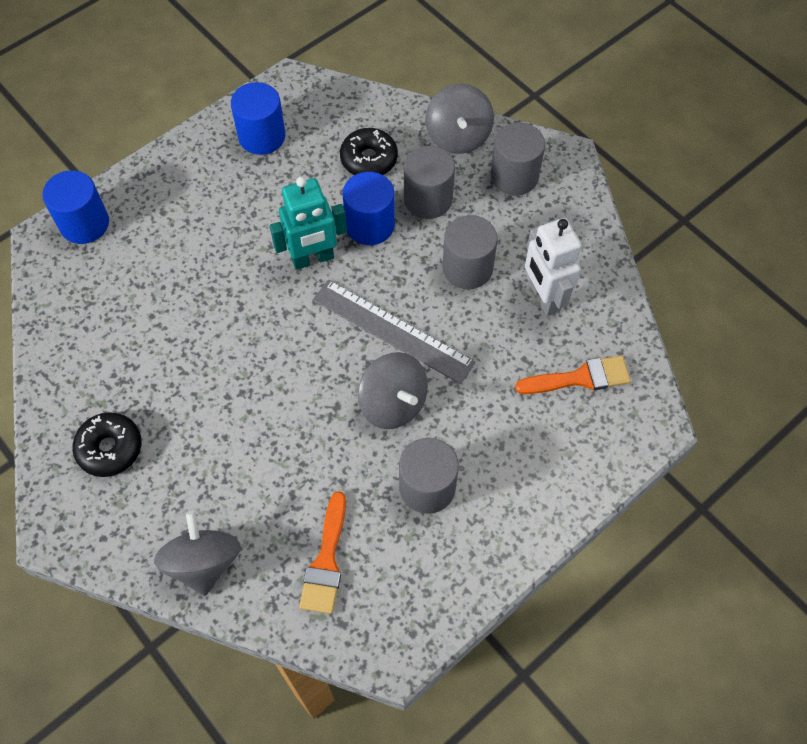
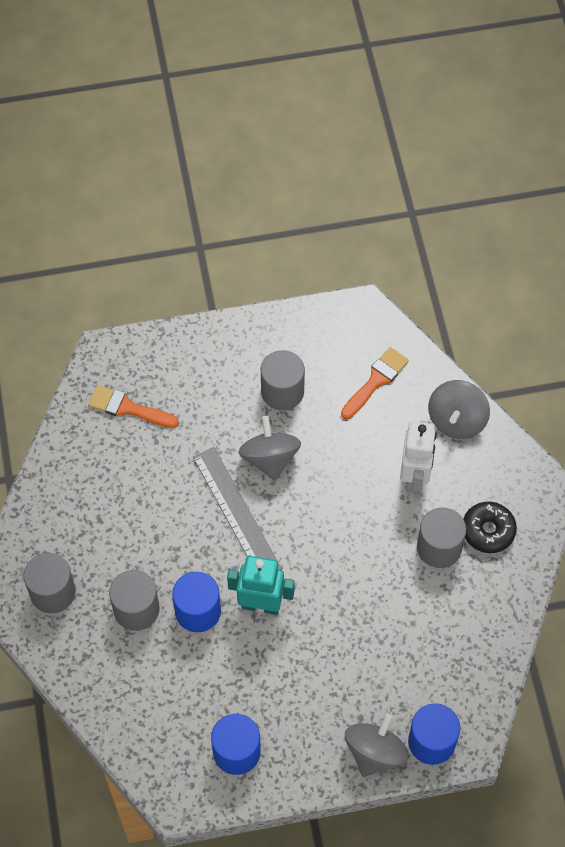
camera: 150 degrees left, 0 degrees up
black donut [340,128,398,175] -> none
grey spinning top [425,84,494,154] -> grey spinning top moved to [345,713,409,777]
grey cylinder [442,215,498,289] -> grey cylinder moved to [417,507,466,568]
white robot [525,218,582,316] -> white robot moved to [400,421,437,493]

